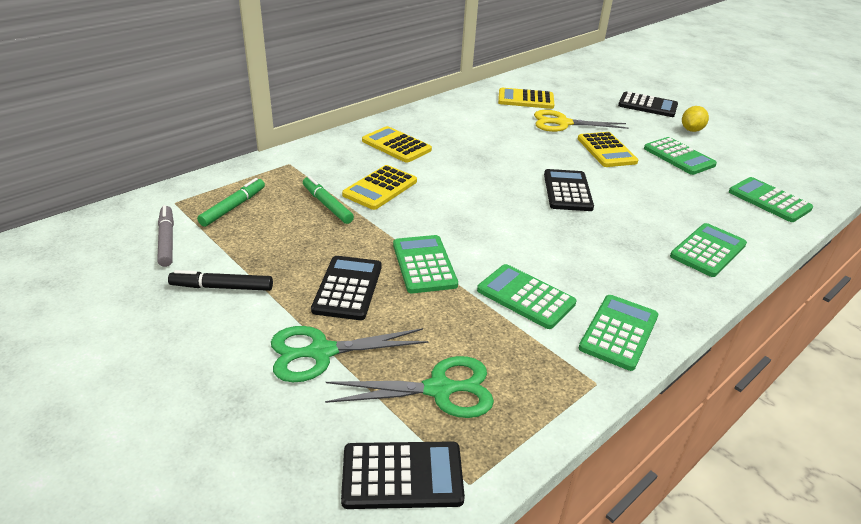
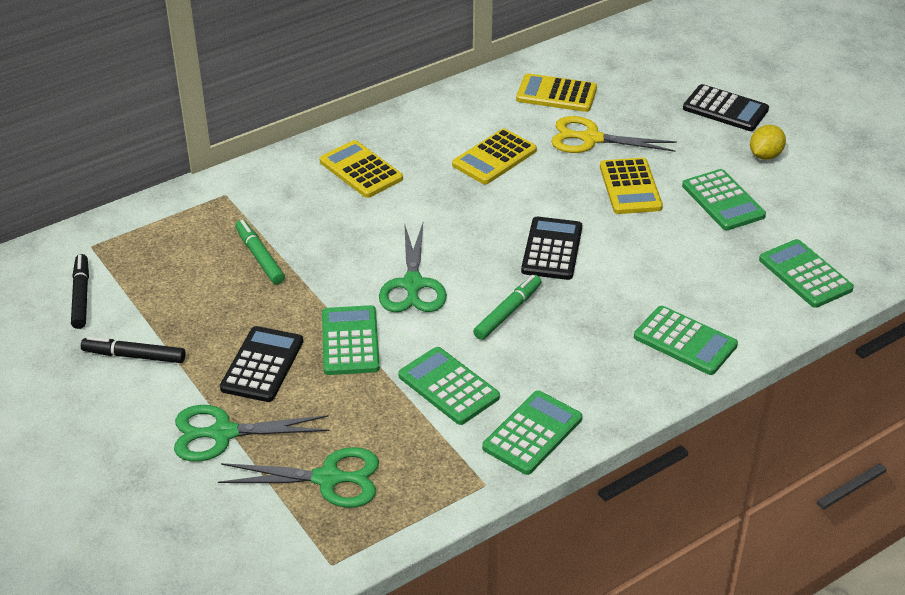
camera: 10 degrees right, 5 degrees up
grey marker [157,205,174,267] -> black marker [71,254,89,329]
green marker [197,178,265,227] -> green marker moved to [473,275,541,340]
black calculator [341,441,465,509] -> none
yellow calculator [342,165,417,210] -> yellow calculator moved to [452,128,537,184]
green calculator [670,223,747,277] -> green calculator turned 75 degrees clockwise [634,306,738,375]
none -> green scissors [379,223,447,312]

